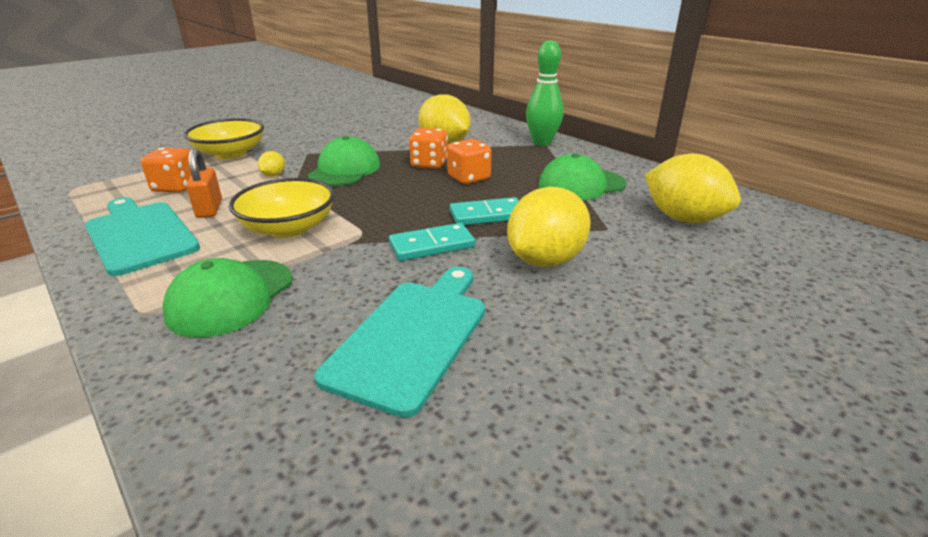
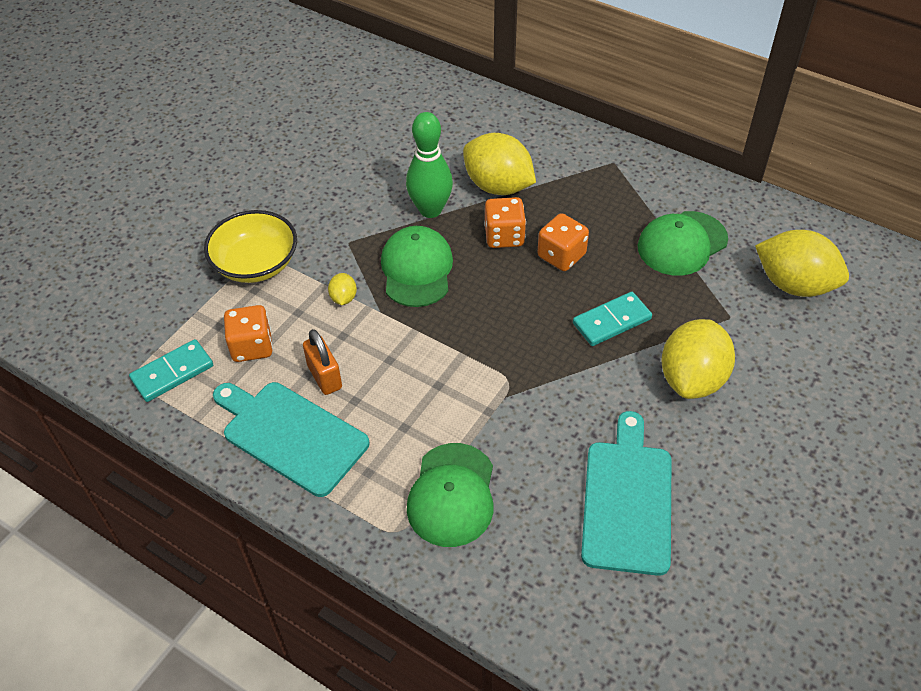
camera: 15 degrees left, 20 degrees up
yellow bowl [229,178,335,238] -> none
turquoise domino [389,223,475,261] -> turquoise domino moved to [129,339,213,402]
green bowling pin [526,40,564,146] -> green bowling pin moved to [406,112,453,218]

